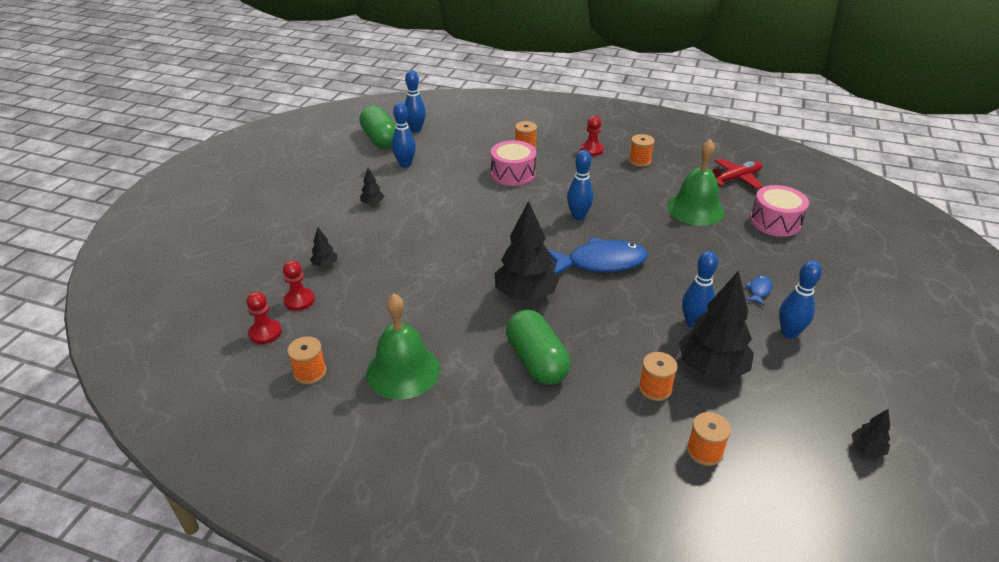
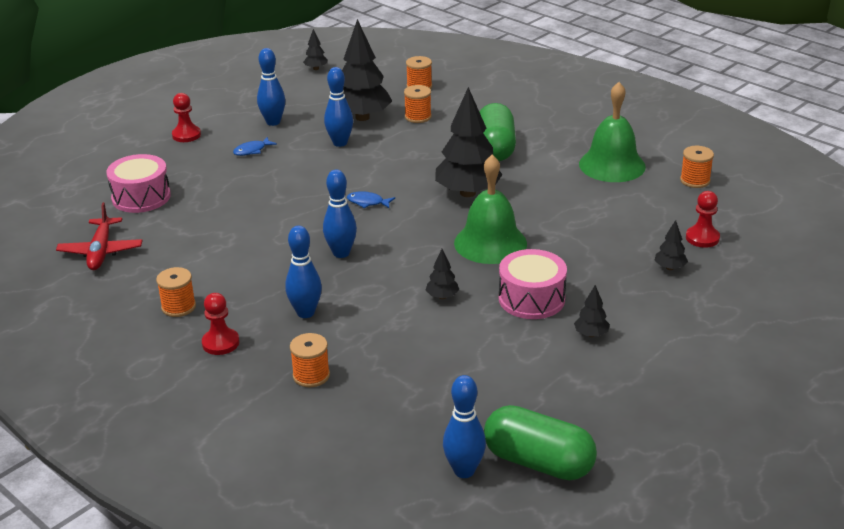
camera: 155 degrees left, 5 degrees down
red pawn [246,292,282,344] -> red pawn moved to [172,93,201,142]
green capsule [359,106,396,149] -> green capsule turned 60 degrees counterclockwise [484,405,597,480]
blue bowling pin [392,102,416,168] -> blue bowling pin moved to [285,226,322,318]
pink drum [491,140,536,186] -> pink drum moved to [499,249,567,319]
blue fish [547,238,648,274] -> blue fish [347,191,395,208], size x0.43
green bell [667,139,725,226] -> green bell moved to [454,155,527,264]
red plane [713,158,763,189] -> red plane turned 90 degrees counterclockwise [56,202,143,270]
none -> black tree [426,249,459,299]

